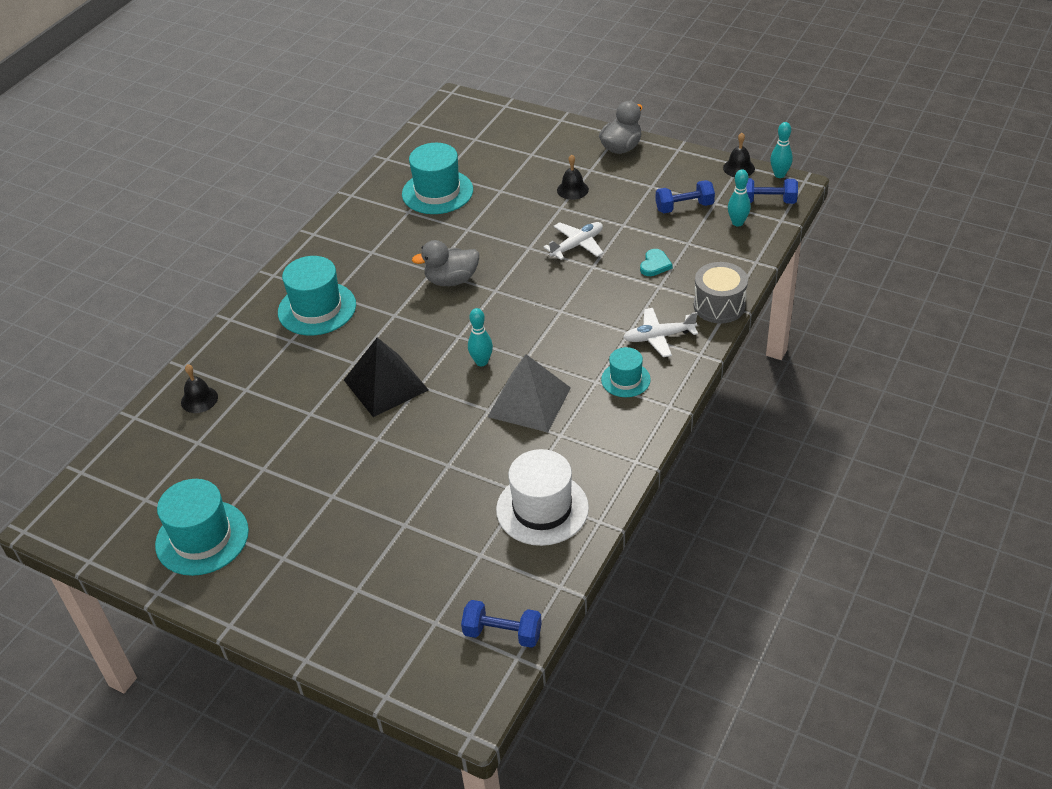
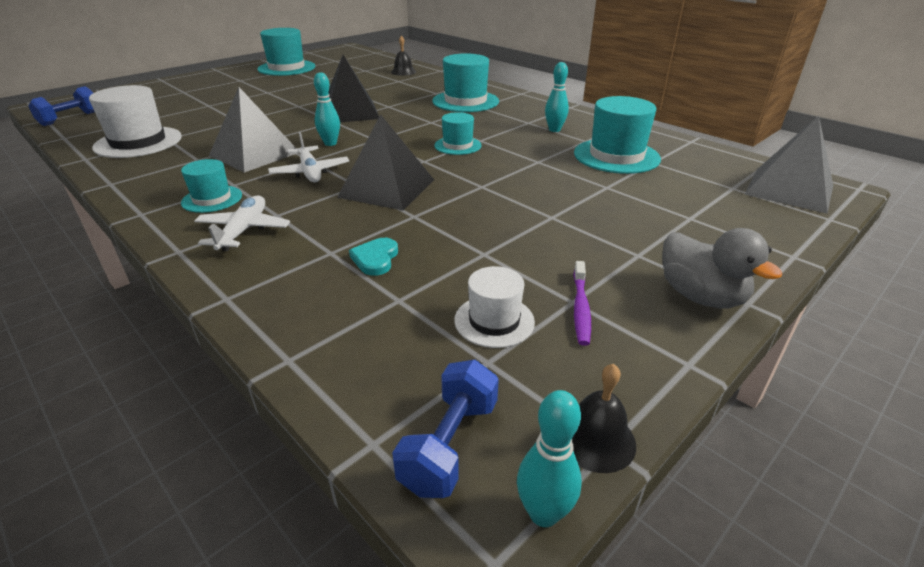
camera: 105 degrees right, 10 degrees down
grey duck [412,240,479,286] -> turquoise hat [434,112,482,155]
white plane [543,222,603,260] -> white plane moved to [268,132,349,182]
black bell [557,154,589,200] -> none
turquoise heart [640,249,673,276] -> turquoise heart turned 60 degrees clockwise [349,238,398,276]
blue dumbbell [655,180,715,213] -> white hat [454,266,535,348]
grey drum [694,262,748,323] -> none
turquoise bowling pin [728,169,751,227] -> turquoise bowling pin moved to [545,62,569,132]
none -> black pyramid [337,114,434,210]
none -> purple toothbrush [573,261,591,346]
none -> grey pyramid [744,115,833,214]

